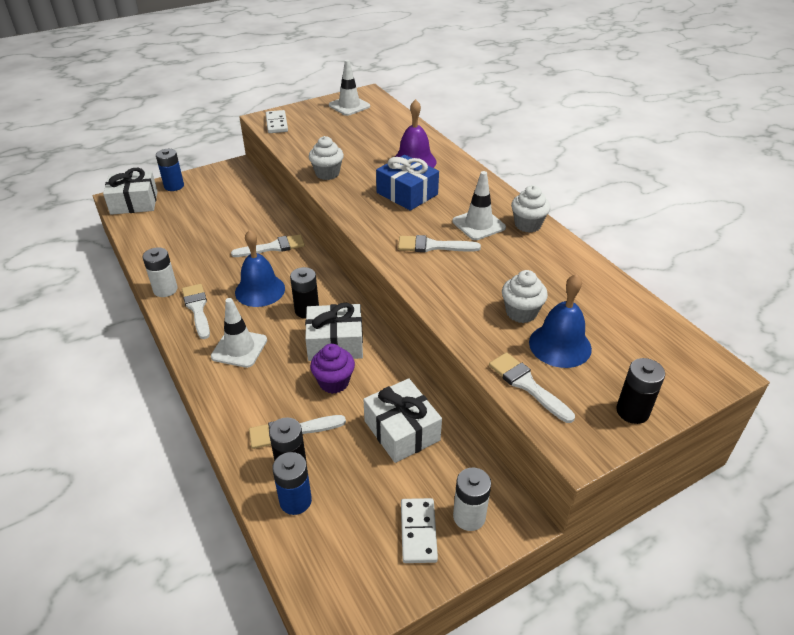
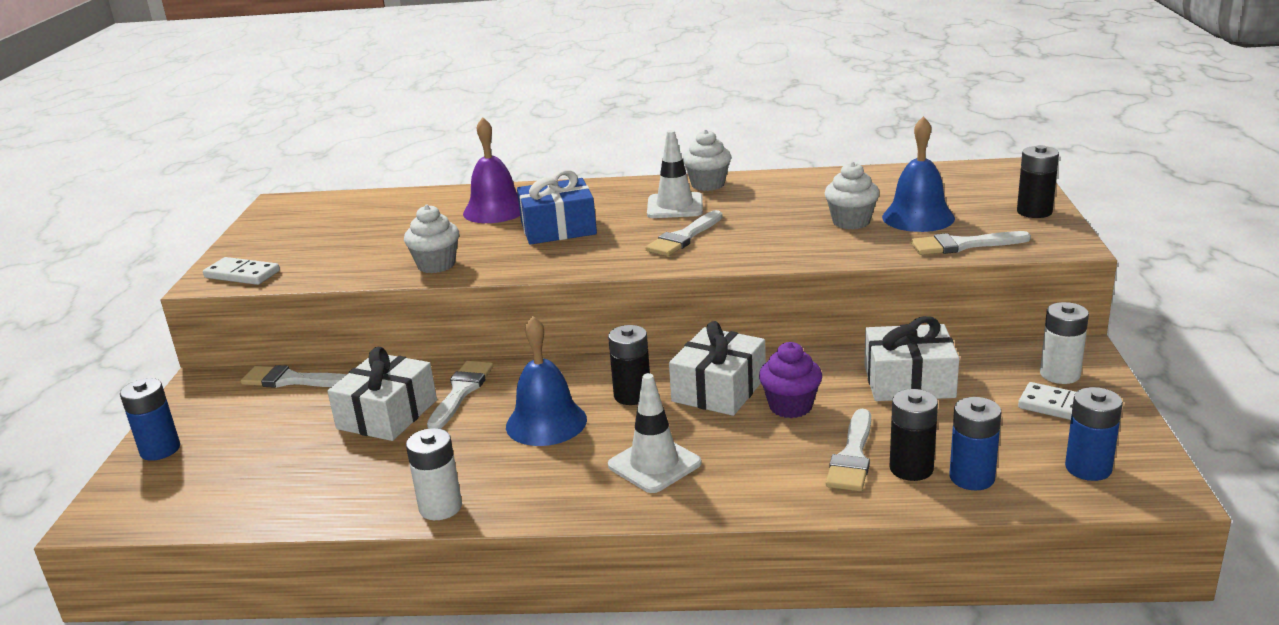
camera: 55 degrees left, 15 degrees down
white gift [103,168,158,215] -> white gift moved to [327,347,437,441]
white brush [182,284,210,339] -> white brush moved to [241,365,347,388]
white traffic cone [329,60,370,116] -> none
none -> blue battery [1065,387,1123,481]

